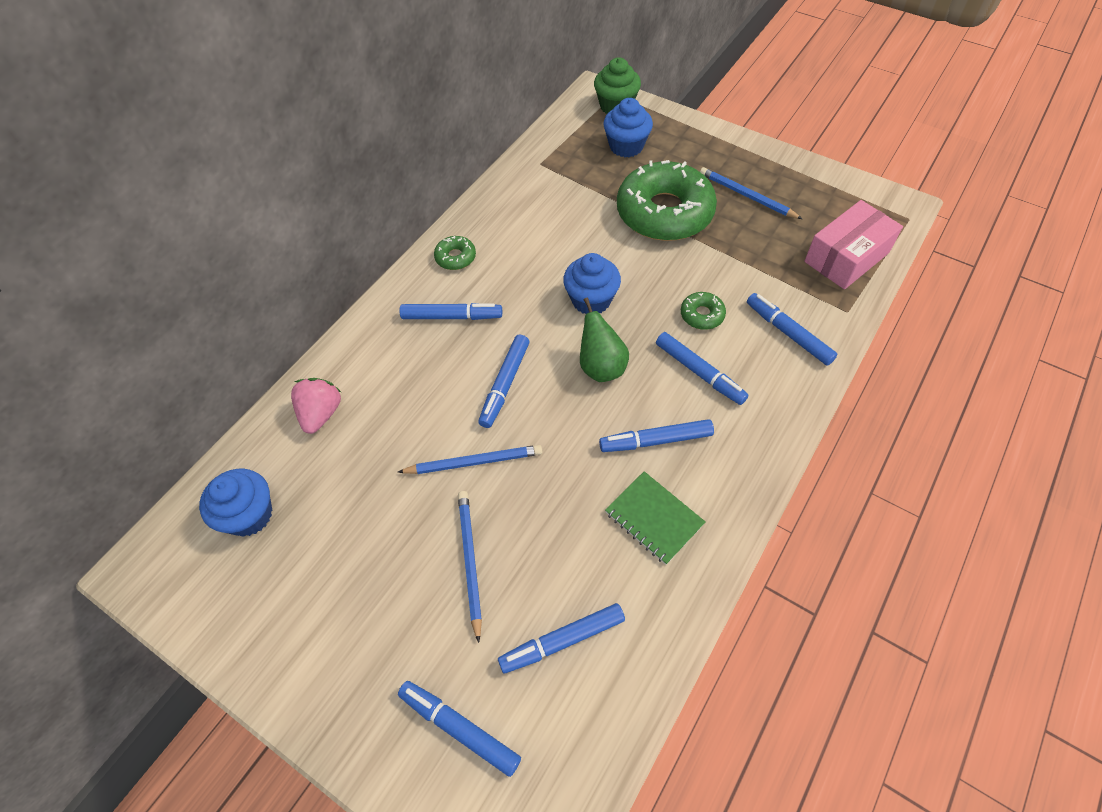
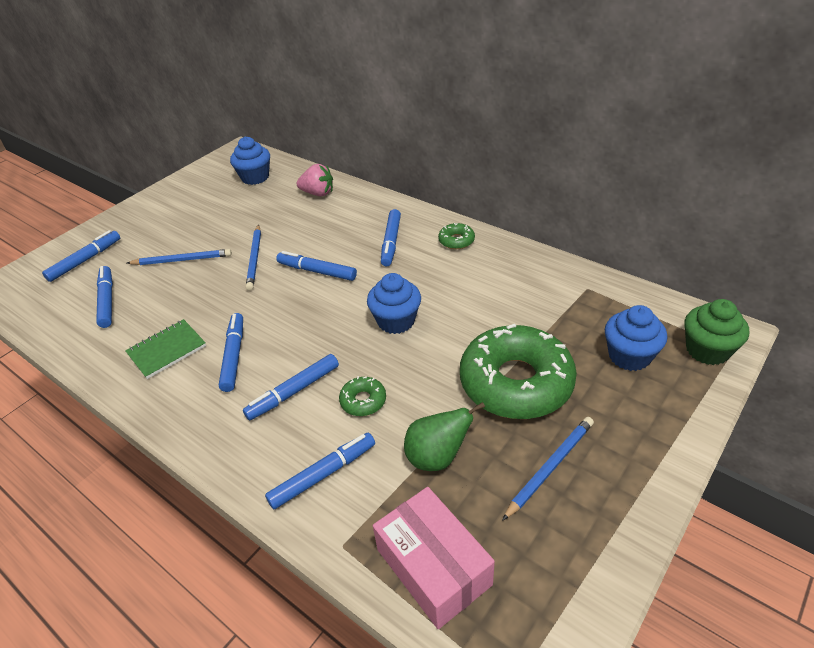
camera: 95 degrees right, 15 degrees down
green pear [580,297,629,382] -> green pear moved to [404,402,485,471]

